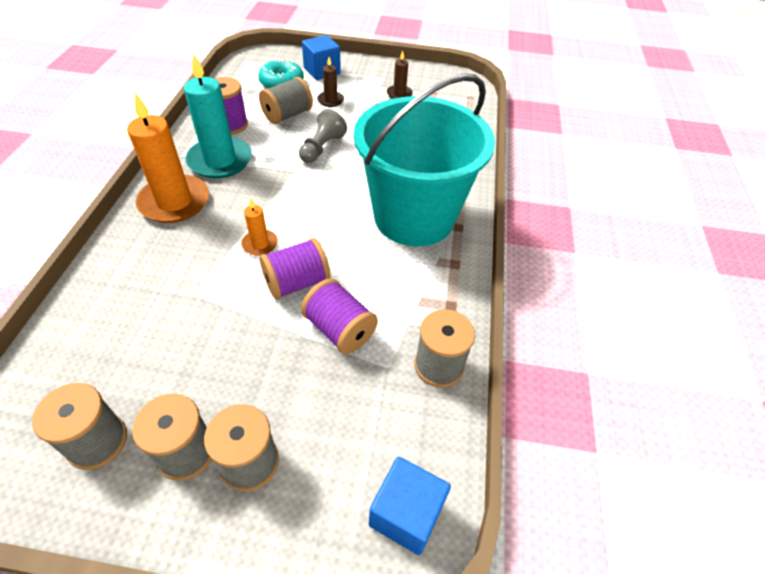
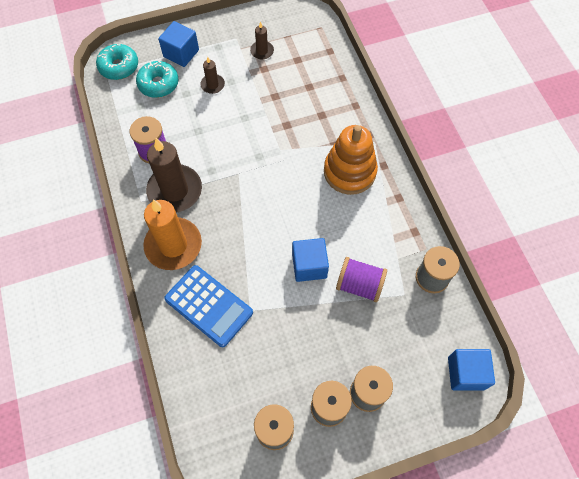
camera: 25 degrees left, 15 degrees up
turquoise candle [184,53,252,179] -> brown candle [146,138,202,212]
orange candle [241,198,278,256] -> none
grey spool [259,77,313,124] -> none
purple spool [260,238,330,300] -> blue cube [292,238,329,282]
grey pawn [299,109,347,163] -> none
turquoise bucket [354,74,495,246] -> orange stacking toy [324,125,378,195]
none -> turquoise donut [96,44,138,80]
none -> blue calculator [164,265,253,347]

